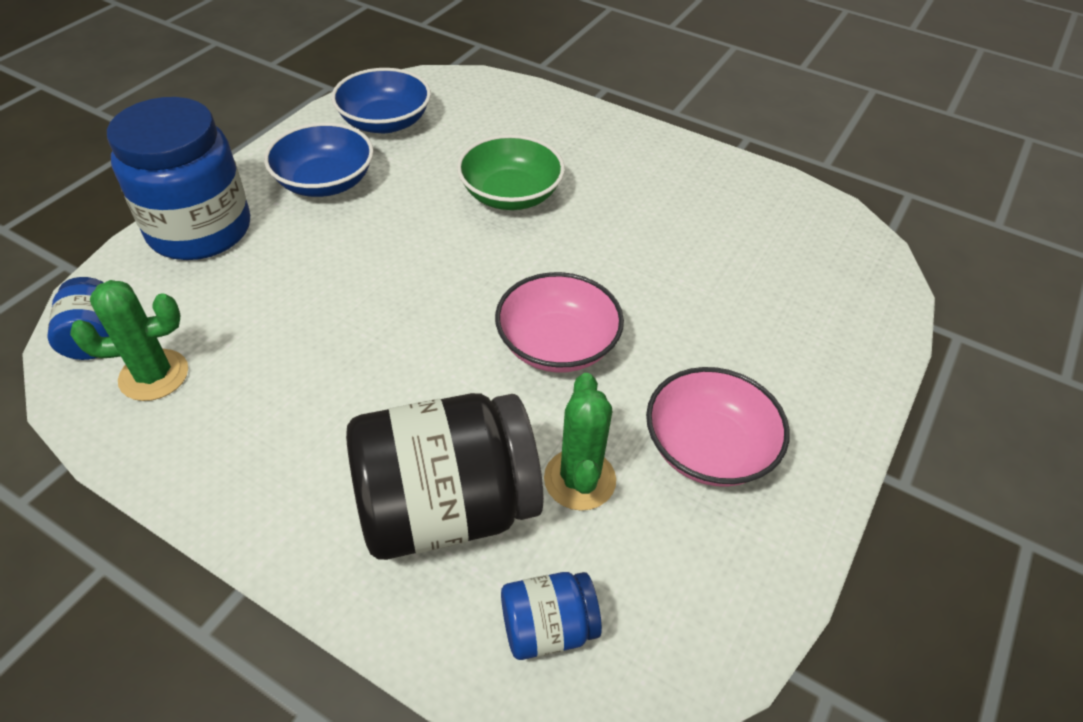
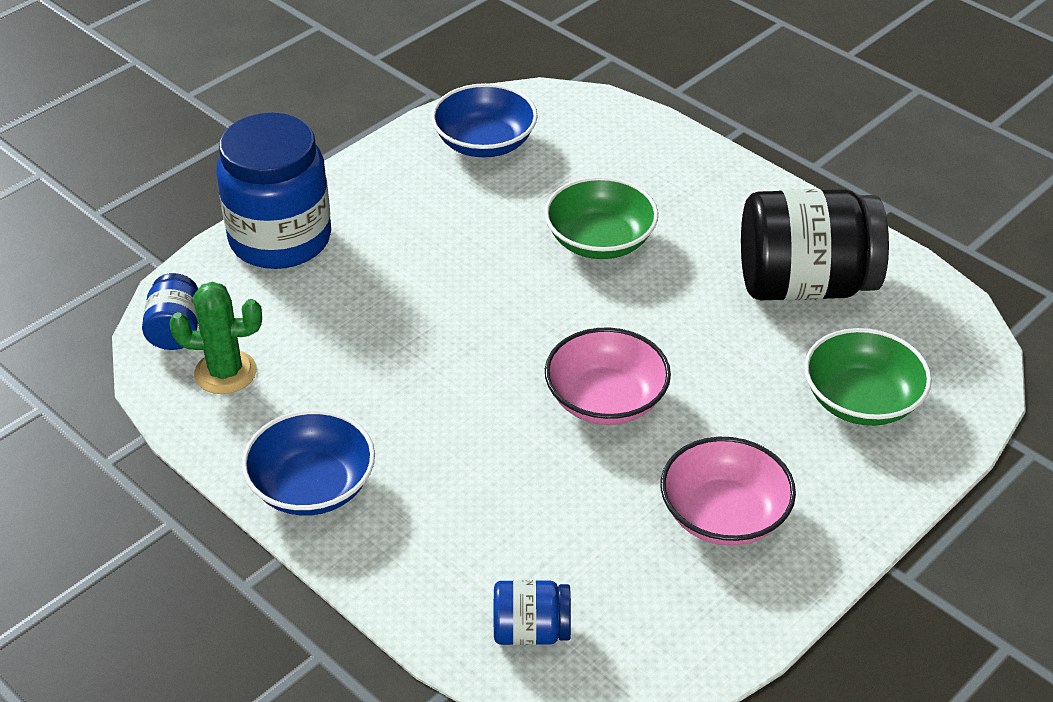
camera: 15 degrees right, 5 degrees down
blue bowl [264,122,374,197] -> blue bowl moved to [242,410,375,516]
black jar [346,393,544,560] -> black jar moved to [741,189,889,301]
green cactus [544,373,616,511] -> none
none -> green bowl [804,328,932,426]

